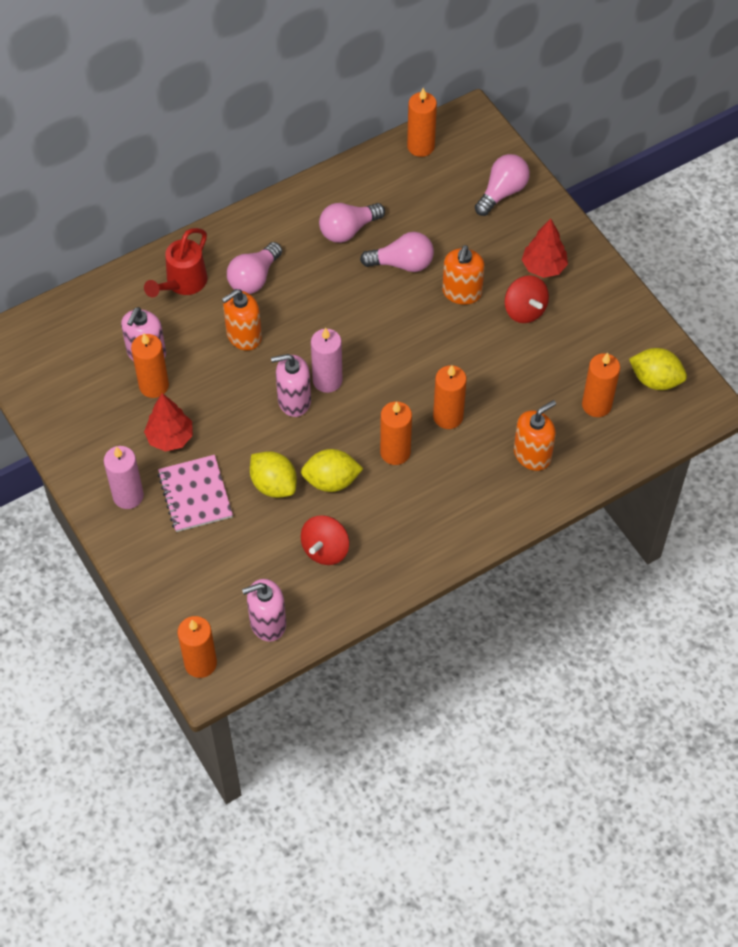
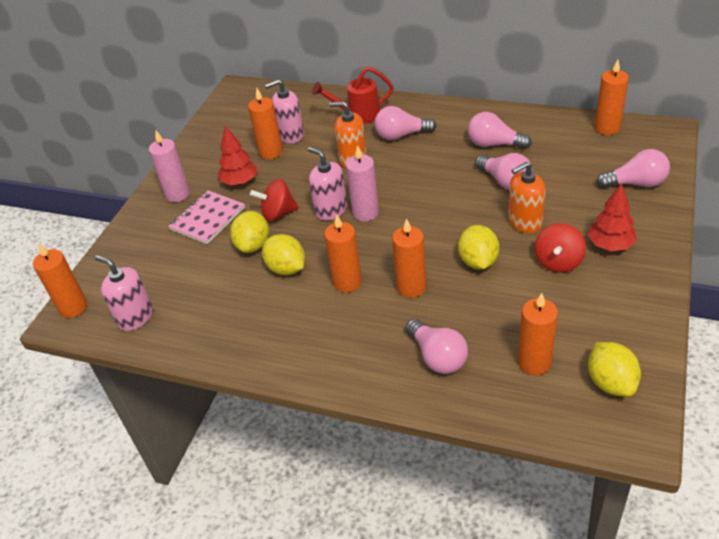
camera: 55 degrees right, 15 degrees down
red spinning top [301,515,349,565] -> red spinning top moved to [250,179,299,222]
orange soap dispenser [514,400,556,471] -> pink light bulb [405,319,468,374]
none -> yellow lemon [458,225,499,270]

